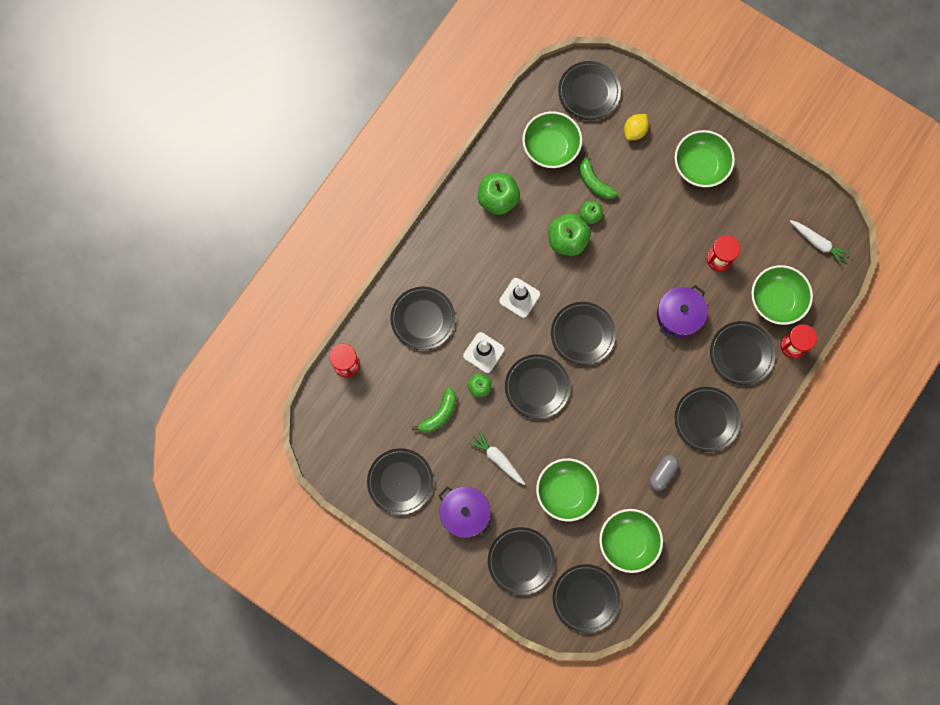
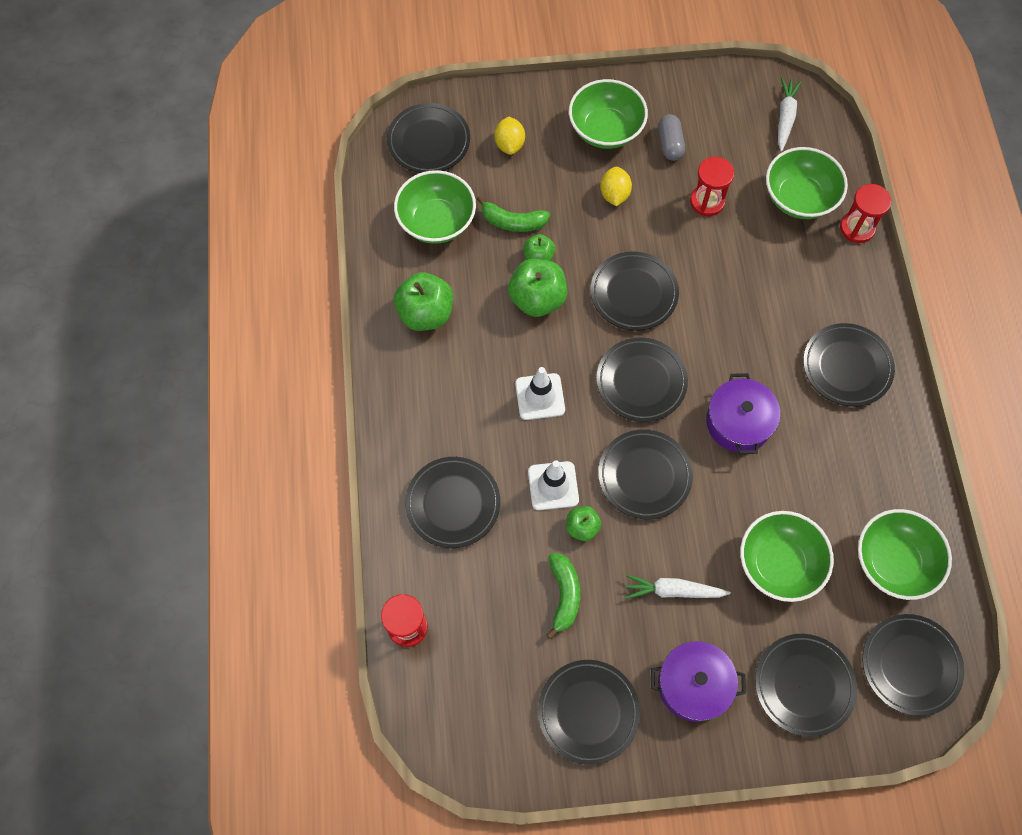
camera: 40 degrees left, 10 degrees down
grey capsule [649,455,679,491] -> grey capsule moved to [658,114,685,161]
purple pot [657,285,708,338] -> purple pot moved to [706,373,780,454]
black plate [710,321,775,385] -> black plate moved to [590,251,679,331]
white carrot [790,220,851,266] -> white carrot turned 75 degrees counterclockwise [778,78,802,152]
none -> yellow lemon [600,167,632,206]

